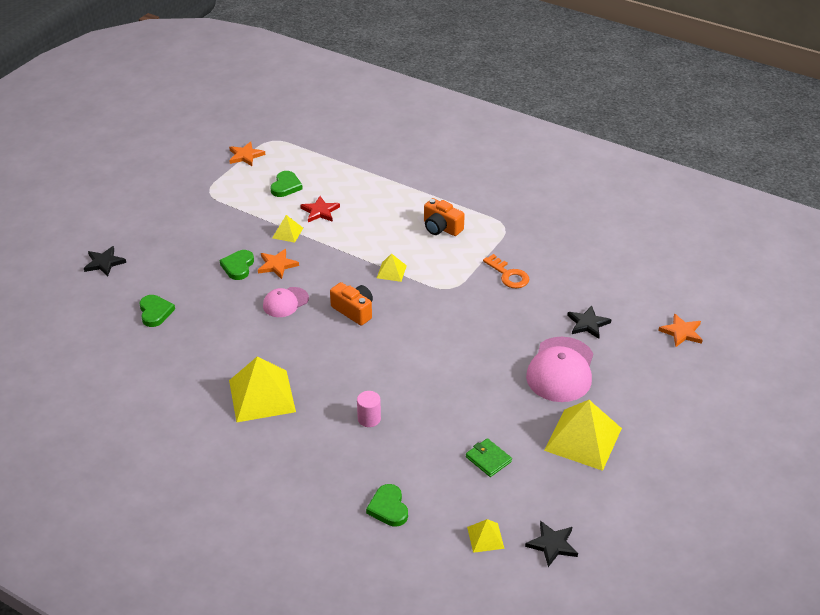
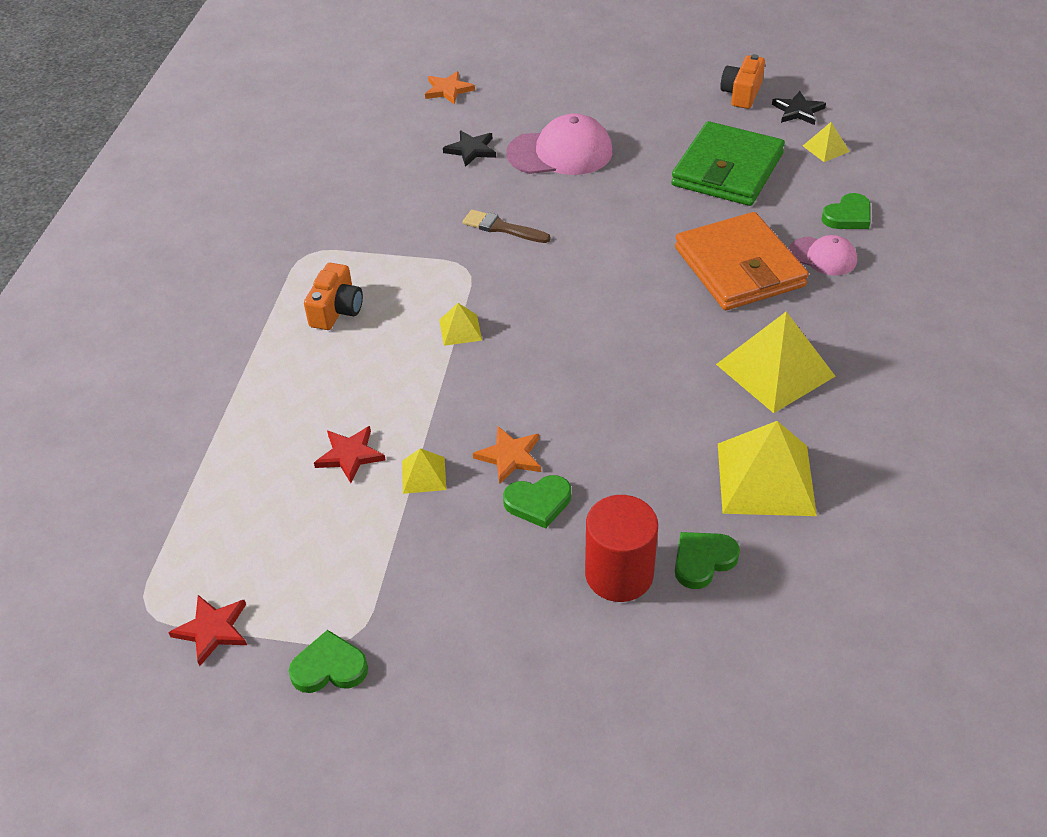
camera: 110 degrees left, 5 degrees up
black star [84,246,126,276] -> none
orange star [229,141,265,166] -> red star [168,595,247,666]
pink cap [263,287,309,317] -> pink cap moved to [789,235,857,276]
green heart [270,171,303,197] -> green heart moved to [289,630,368,693]
orange camera [330,282,373,326] -> orange camera moved to [720,54,765,109]
pink cylinder [357,391,381,427] -> orange wallet [675,212,809,310]
green wallet [466,438,512,477] -> green wallet [671,121,785,206], size x2.42
orange key [483,254,530,288] -> none
yellow pyramid [544,400,622,471] -> yellow pyramid moved to [718,421,817,516]
none -> brown brush [463,210,551,243]
none -> red cylinder [585,495,658,602]

